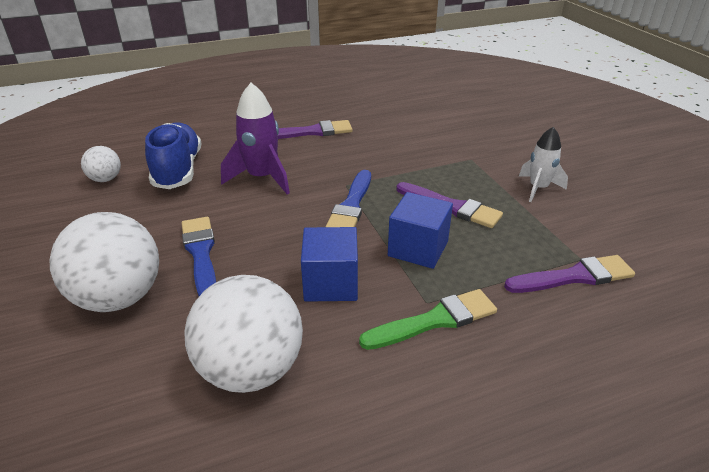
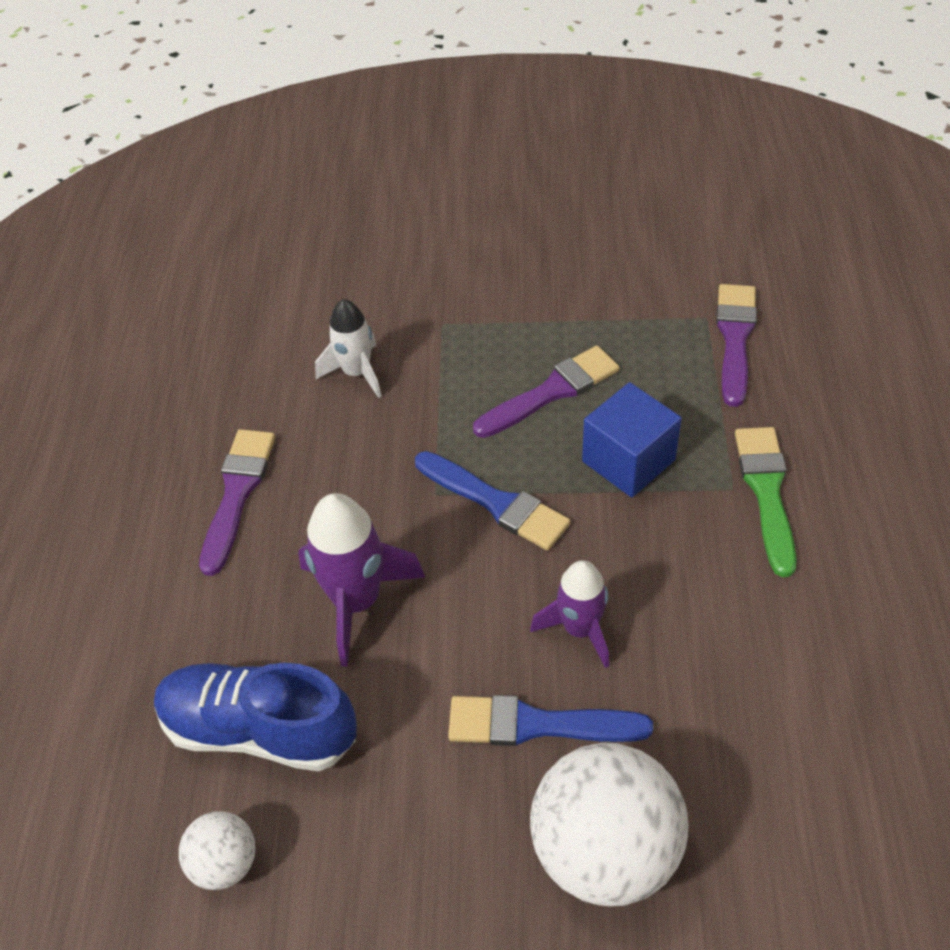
camera: 65 degrees left, 15 degrees up
white ball [184,275,303,393] -> none
blue cube [301,227,358,302] -> none
white rocket [519,127,568,202] -> white rocket moved to [315,299,382,398]
none -> purple rocket [530,560,609,668]

